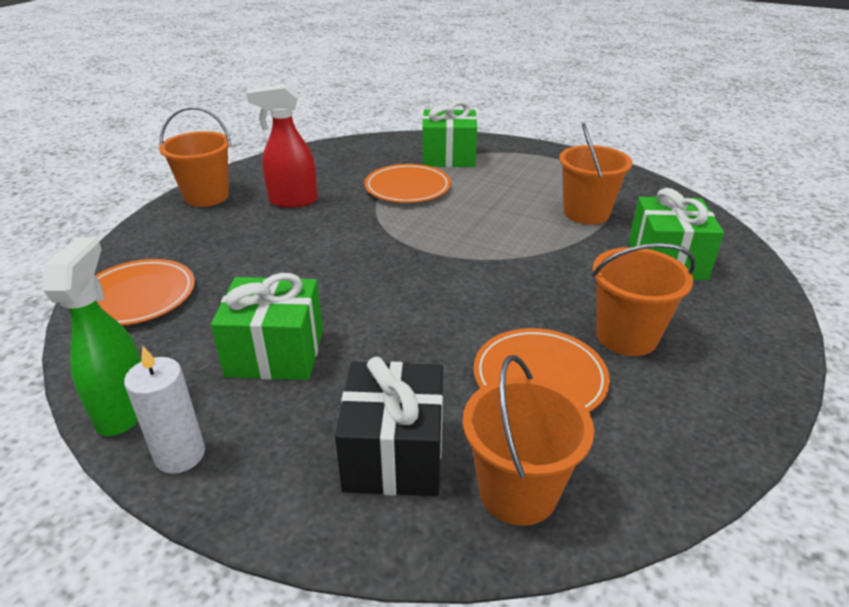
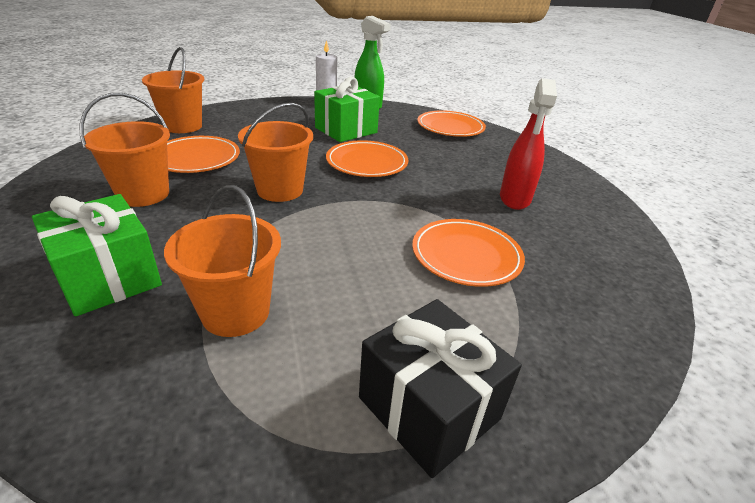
camera: 135 degrees right, 0 degrees up
orange bucket [159,106,231,207] -> orange bucket moved to [238,103,313,202]
red spray bottle [246,84,318,208] -> red spray bottle turned 150 degrees clockwise [500,78,557,210]
black gift [335,357,443,496] -> black gift moved to [359,299,522,478]
green gift [422,101,477,167] -> none
none -> orange plate [326,140,408,177]

